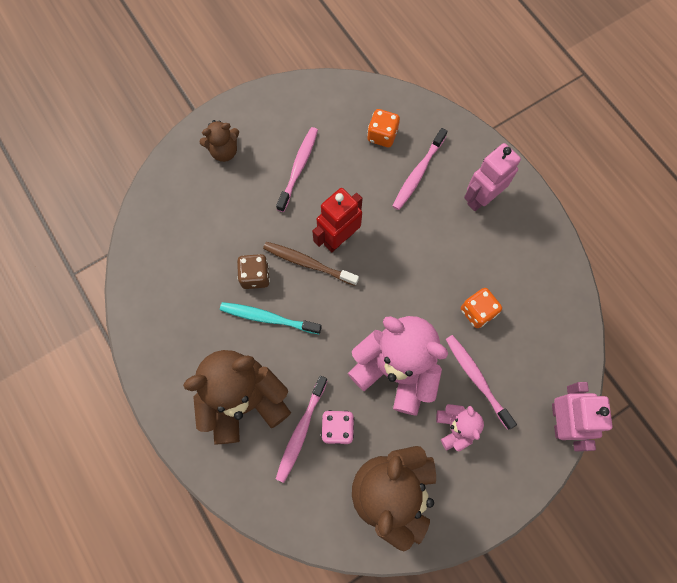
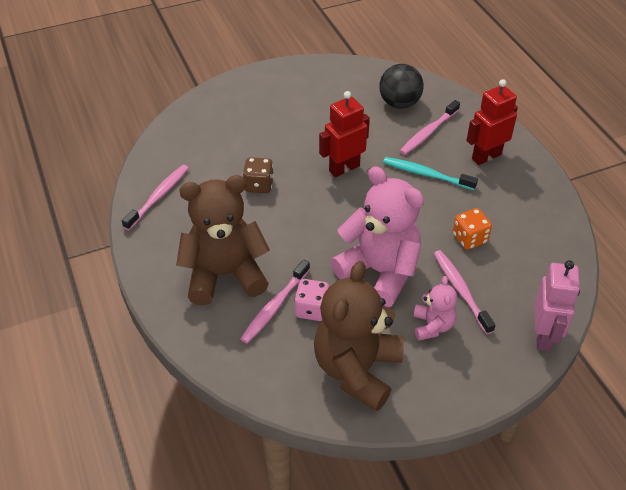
camera: 10 degrees right, 25 degrees down
brown teddy bear [199,120,239,162] -> none
turquoise toothbrush [220,302,322,334] -> turquoise toothbrush moved to [383,157,478,190]
brown toothbrush [263,242,359,286] -> none
pink toothbrush [276,127,318,212] -> pink toothbrush moved to [122,165,189,230]
orange dice [367,109,400,147] -> black ball [379,64,424,109]
pink robot [464,143,521,211] -> red robot [466,79,518,165]

